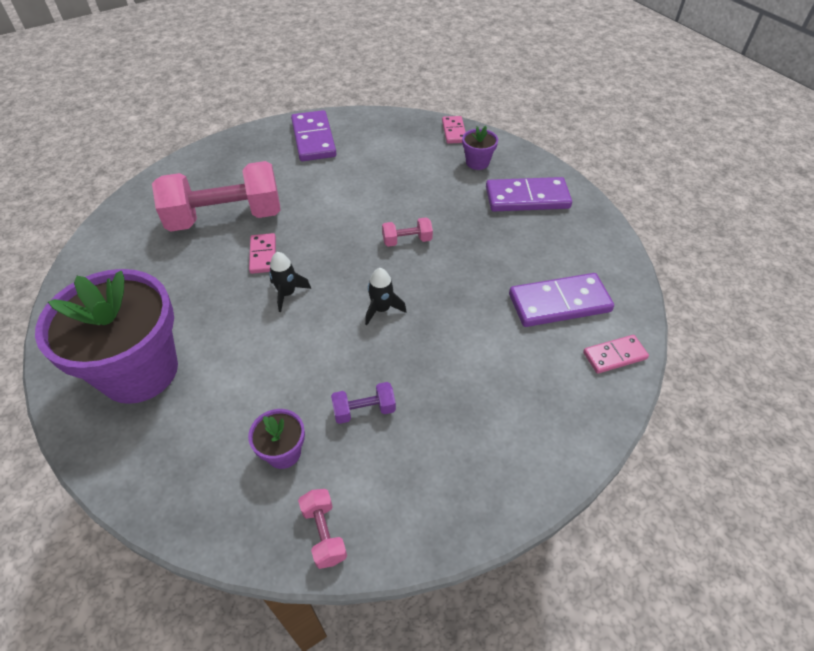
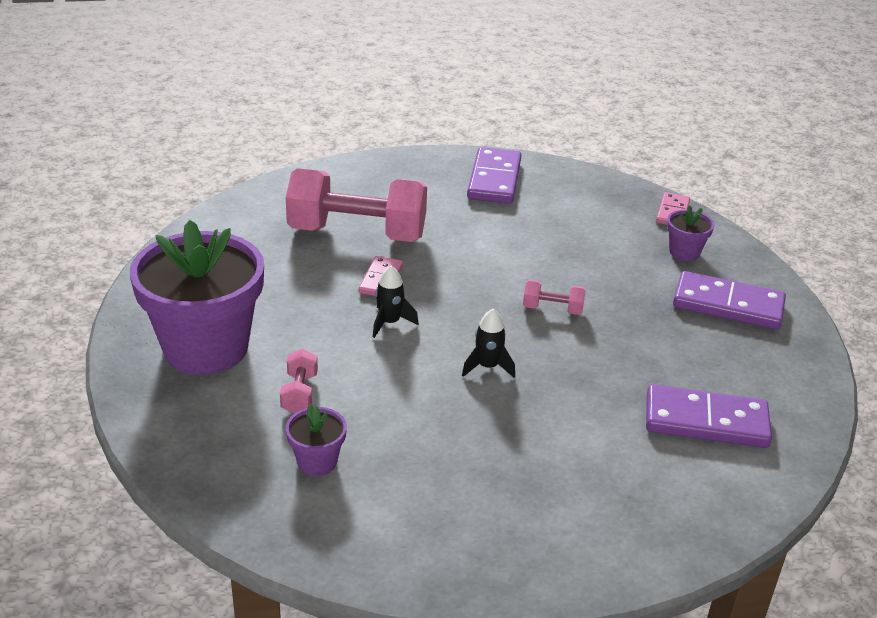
camera: 20 degrees right, 15 degrees down
pink dumbbell [298,489,347,569] -> pink dumbbell moved to [280,349,318,413]
purple dumbbell [331,382,396,424] -> none
pink domino [583,335,649,374] -> none

